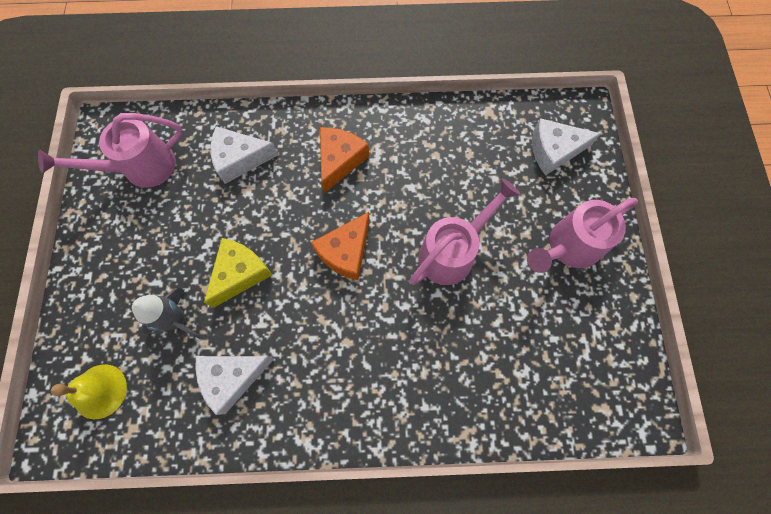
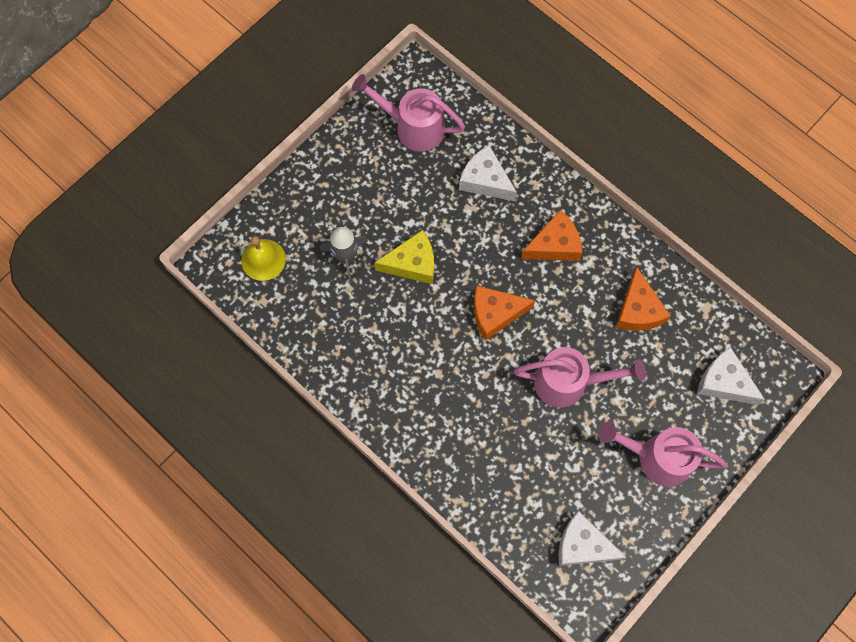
camera: 45 degrees right, 0 degrees up
white cheese [195,356,274,415] -> white cheese moved to [558,511,627,566]
none -> orange cheese [616,267,671,331]

